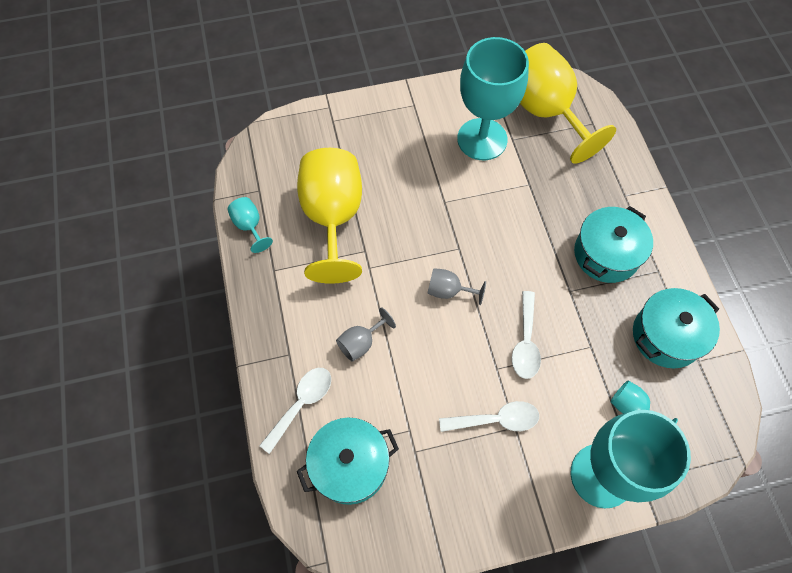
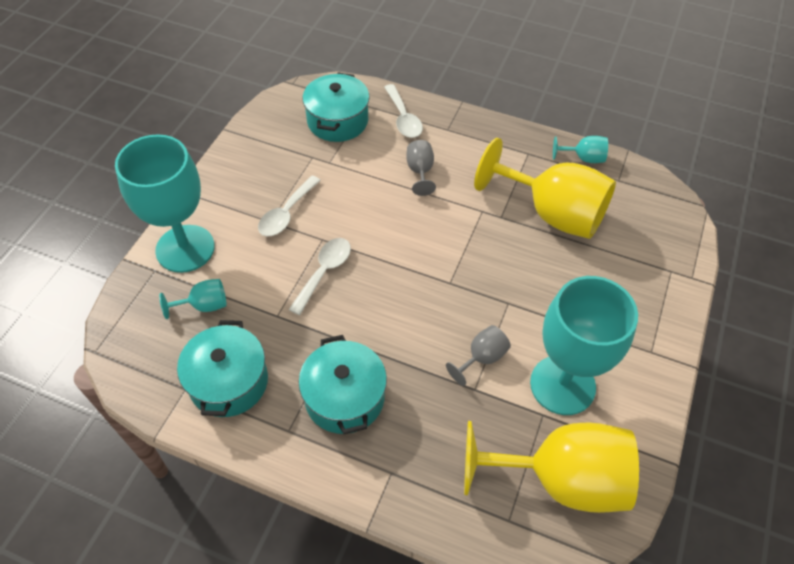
camera: 125 degrees right, 10 degrees down
grey goblet [427,268,486,305] -> grey goblet moved to [446,325,511,386]
white spoon [512,291,541,379] -> white spoon turned 75 degrees clockwise [289,238,351,315]

